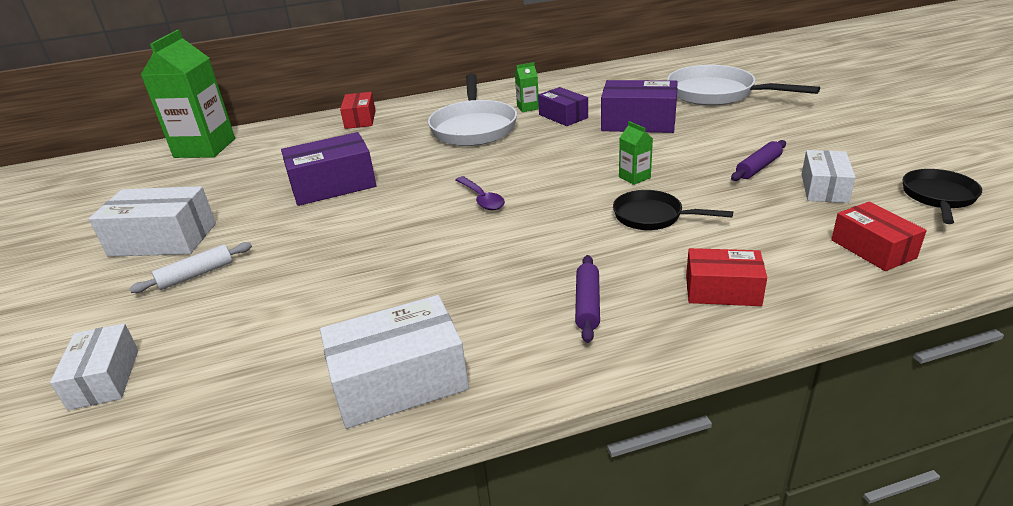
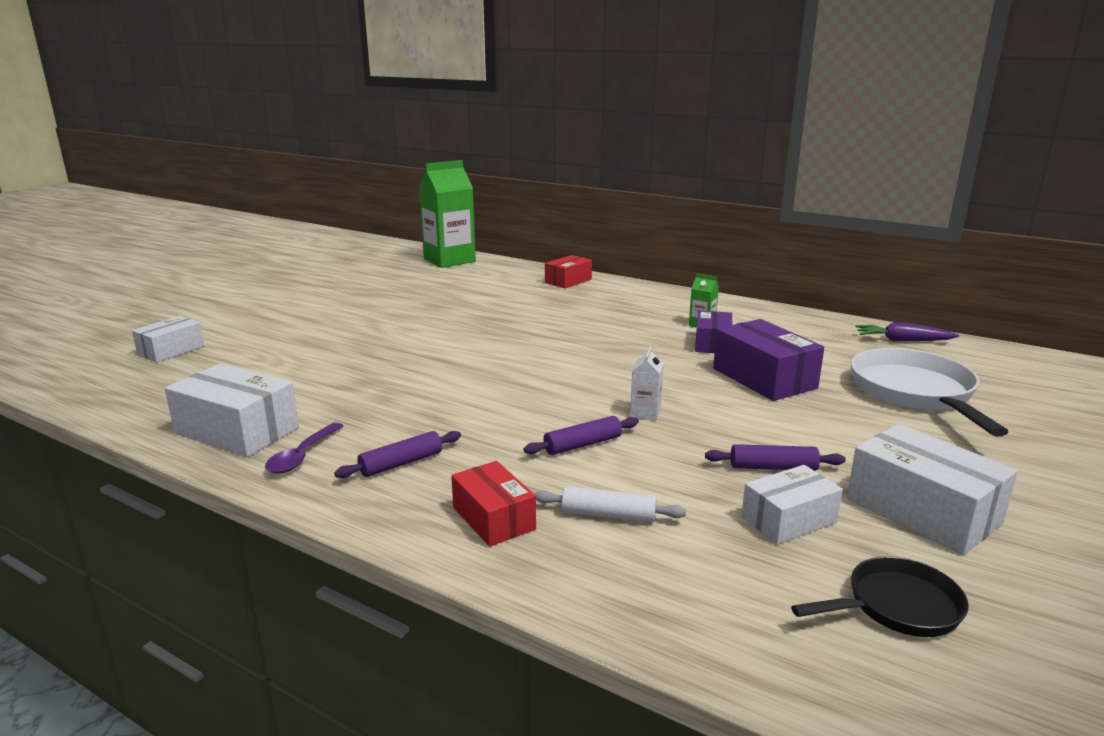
camera: 45 degrees right, 10 degrees down
white box [89,186,216,257] -> white box moved to [847,424,1018,555]
white rolling pin [129,242,252,293] -> white rolling pin moved to [534,486,686,522]
purple box [281,132,377,206] -> none
white pan [428,73,517,146] -> none
purple spoon [456,176,505,210] -> purple spoon moved to [265,422,343,473]
black pan [613,190,733,230] -> purple rolling pin [524,416,639,455]
green carton [619,121,653,185] -> white carton [630,347,664,421]
red box [831,202,927,271] -> none
none -> purple carrot [855,322,959,341]

